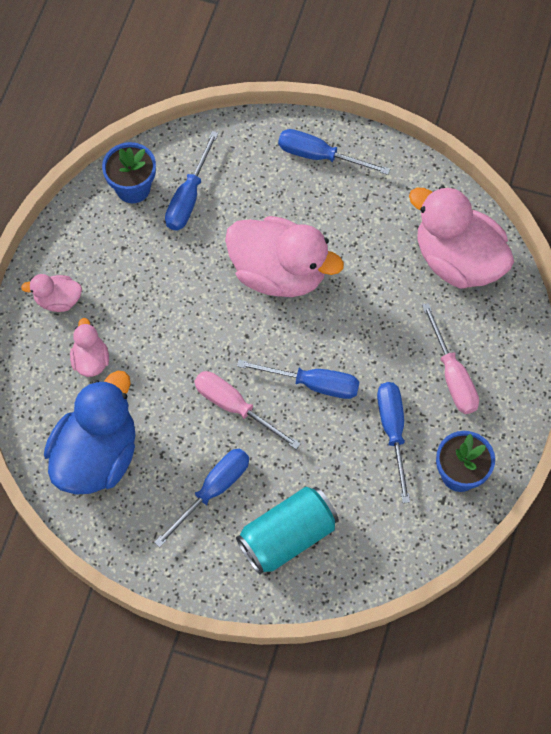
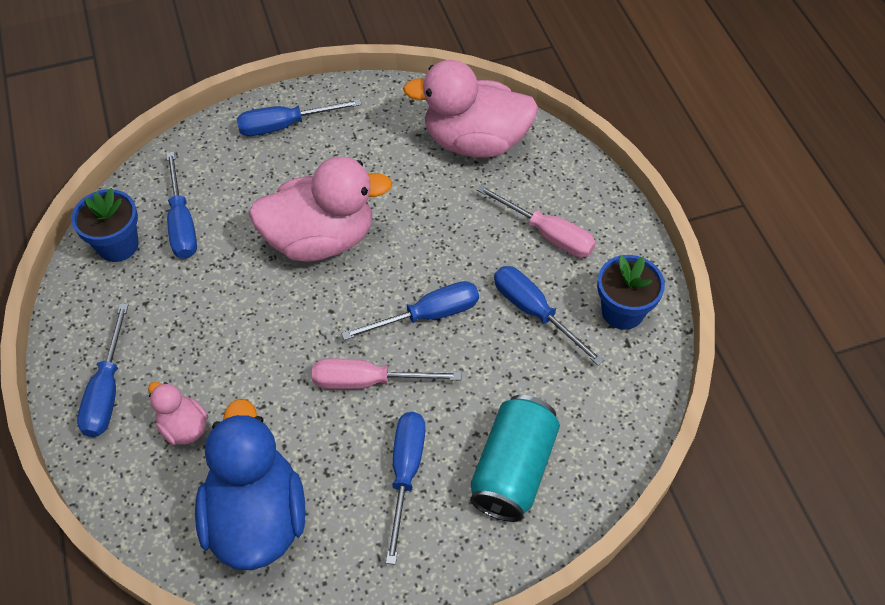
camera: 35 degrees left, 10 degrees down
pink duck [21,274,82,312] -> blue screwdriver [77,304,128,437]

